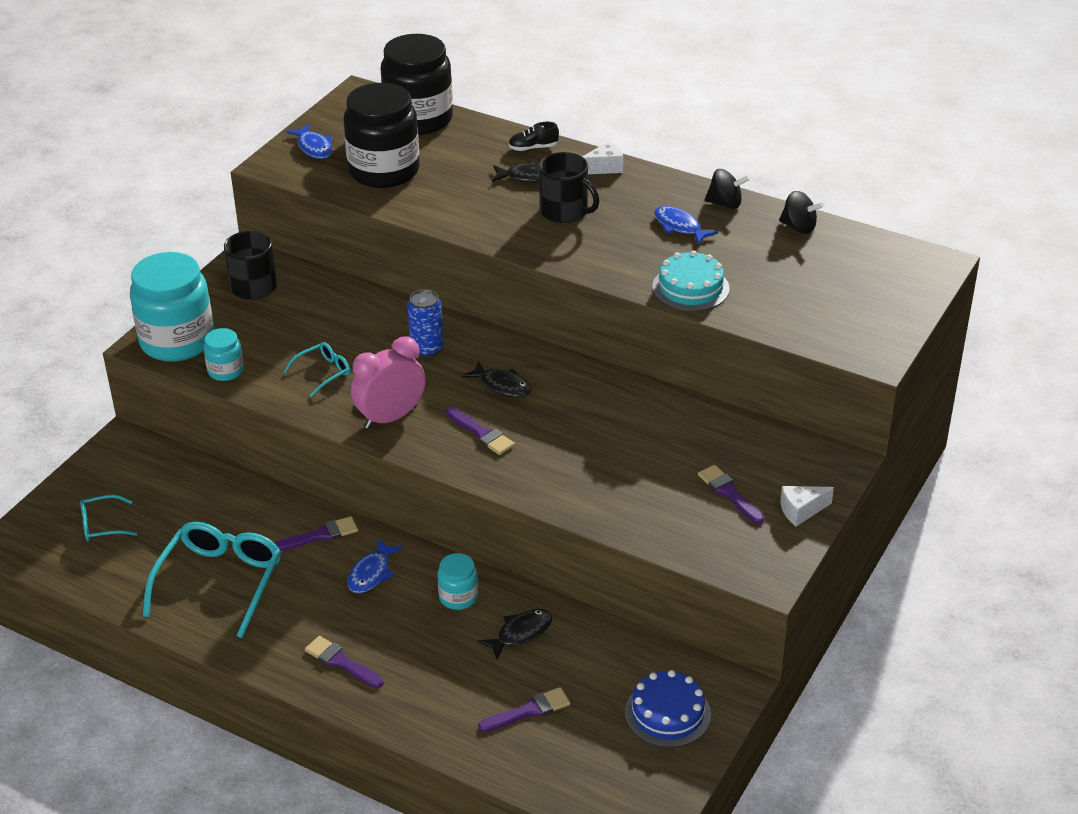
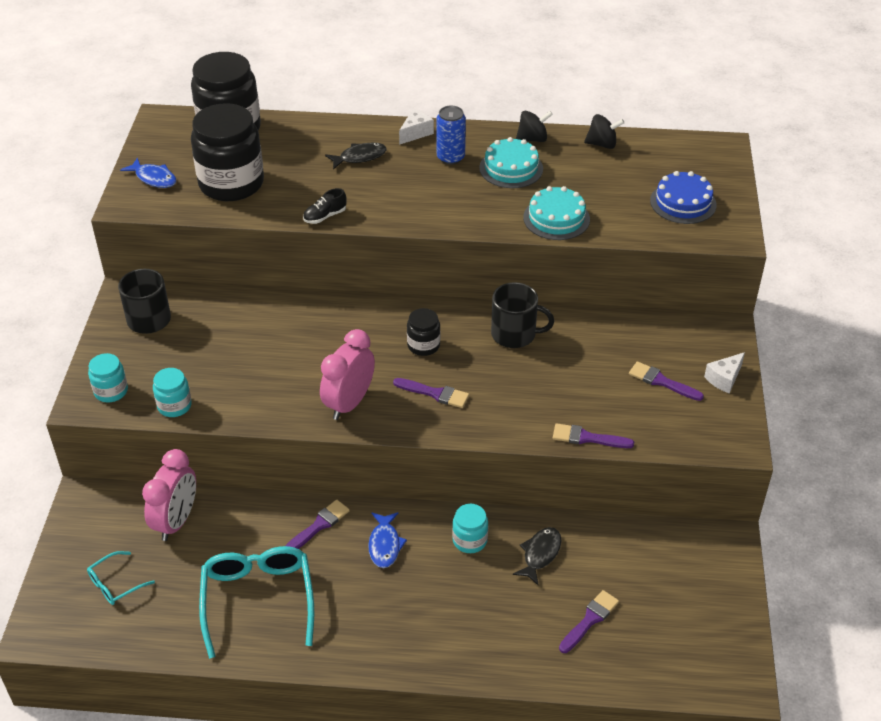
camera: 25 degrees left, 5 degrees up
turquoise jar [130,252,214,362] -> turquoise jar [88,353,128,402], size x0.48
turquoise glasses [284,342,350,397] -> none
purple brush [305,636,384,688] -> purple brush moved to [553,423,634,448]
blue can [407,289,444,357] -> blue can moved to [437,106,466,165]
black fish [462,361,532,398] -> black jar [407,308,440,356]
black shoe [508,122,559,151] -> black shoe moved to [303,188,346,224]
black mug [539,152,599,223] -> black mug moved to [491,282,554,348]
blue cake [625,670,711,748] -> blue cake moved to [650,171,717,224]
blue fish [654,206,718,245] -> turquoise cake [479,137,543,188]
none -> pink clock [142,449,196,541]

